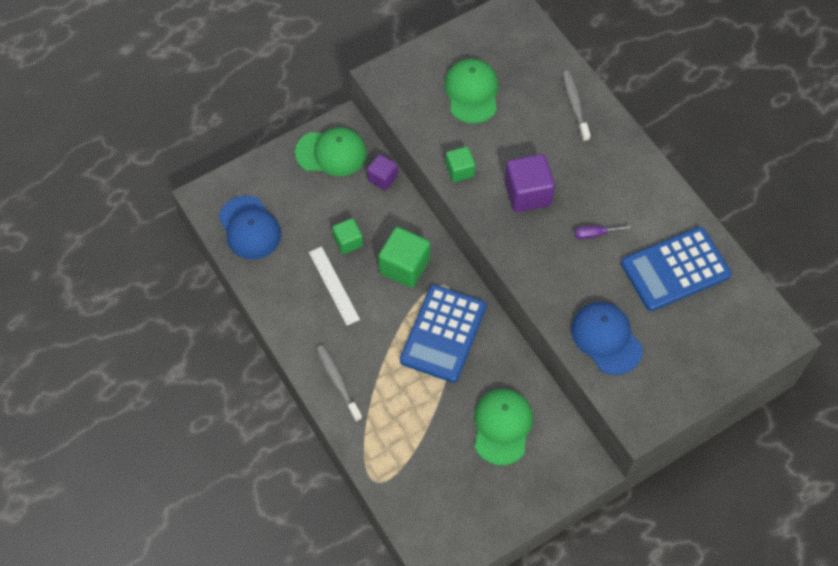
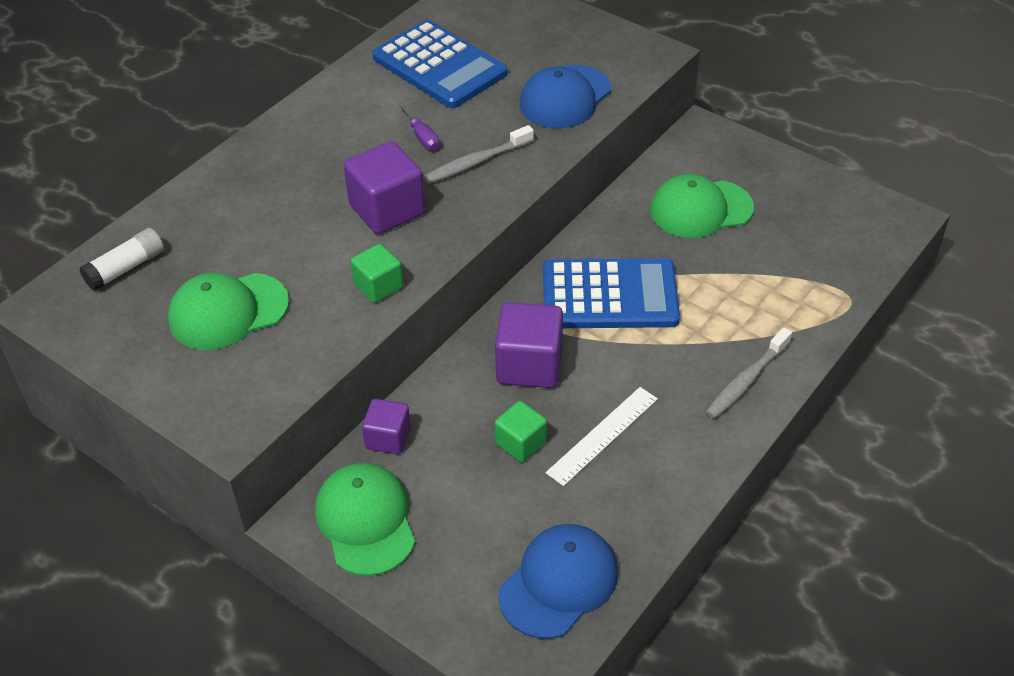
camera: 110 degrees left, 15 degrees down
green cube [378,227,430,288] -> purple cube [495,302,563,388]
grey toothbrush [562,70,590,142] -> grey toothbrush moved to [423,125,534,184]
none -> white glue stick [79,228,164,291]

